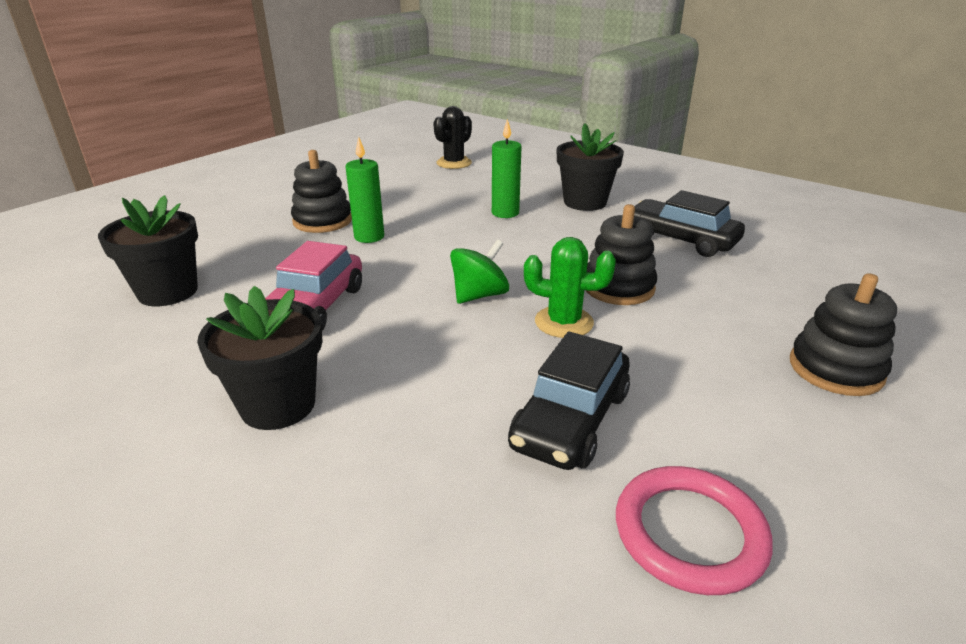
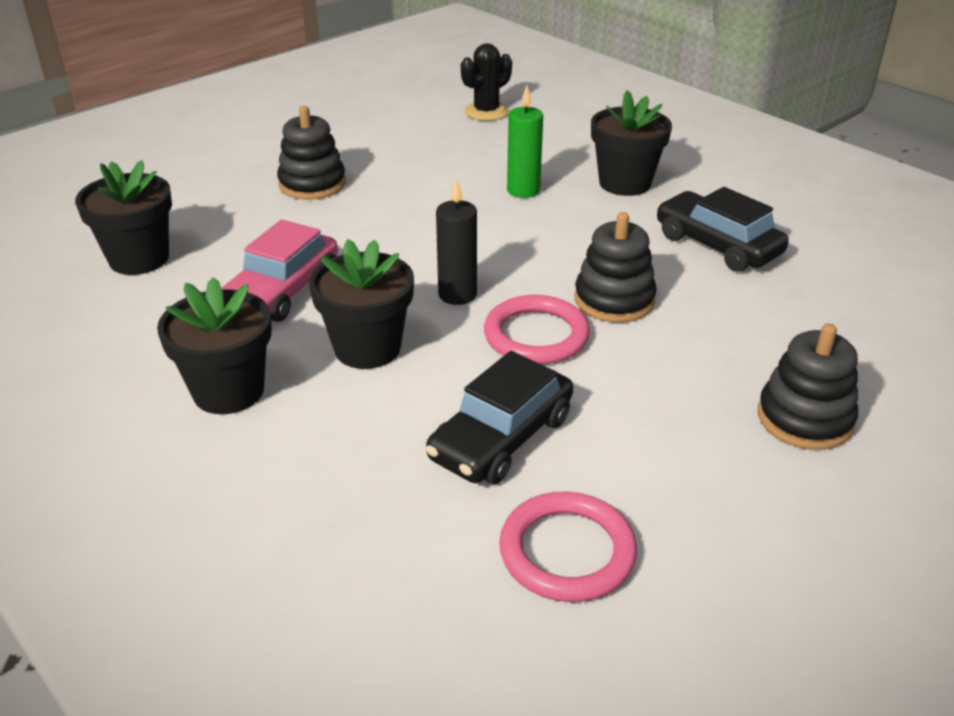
camera: 10 degrees right, 5 degrees up
green candle [345,137,384,243] -> none
green spinning top [450,240,509,304] -> black candle [436,178,477,305]
green cactus [524,237,616,338] -> pink ring [484,295,590,364]
none -> black flower pot [309,239,414,369]

